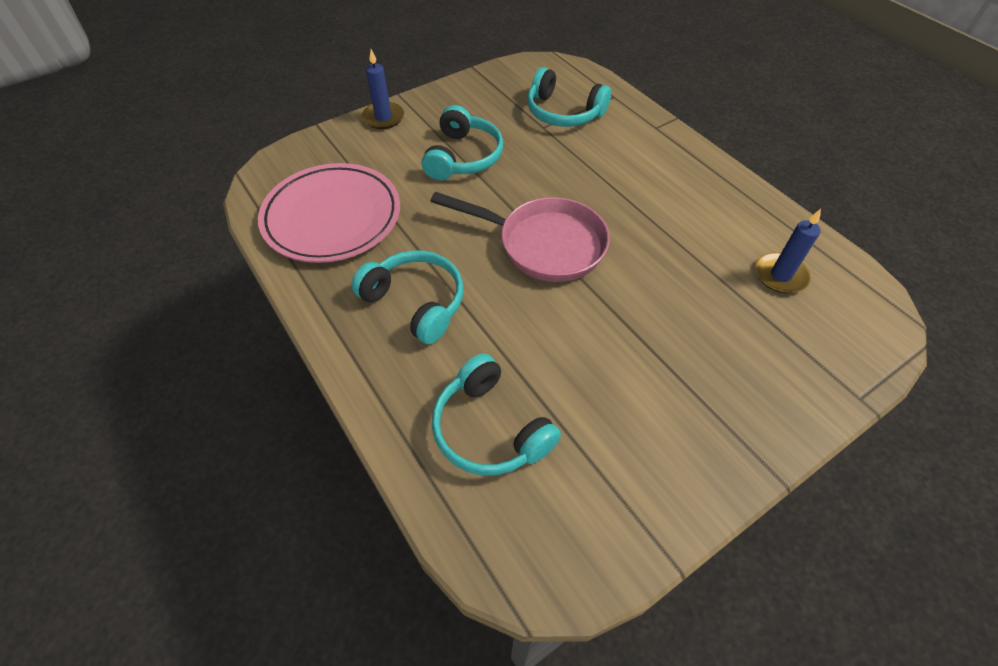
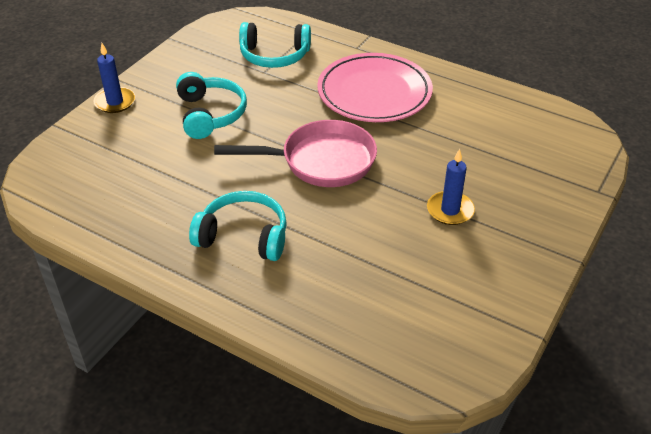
camera: 25 degrees left, 10 degrees down
pink plate [258,163,400,263] -> pink plate moved to [317,53,433,122]
turquoise headphones [432,353,561,476] -> none
blue candle [755,209,821,293] -> blue candle moved to [427,149,475,225]

